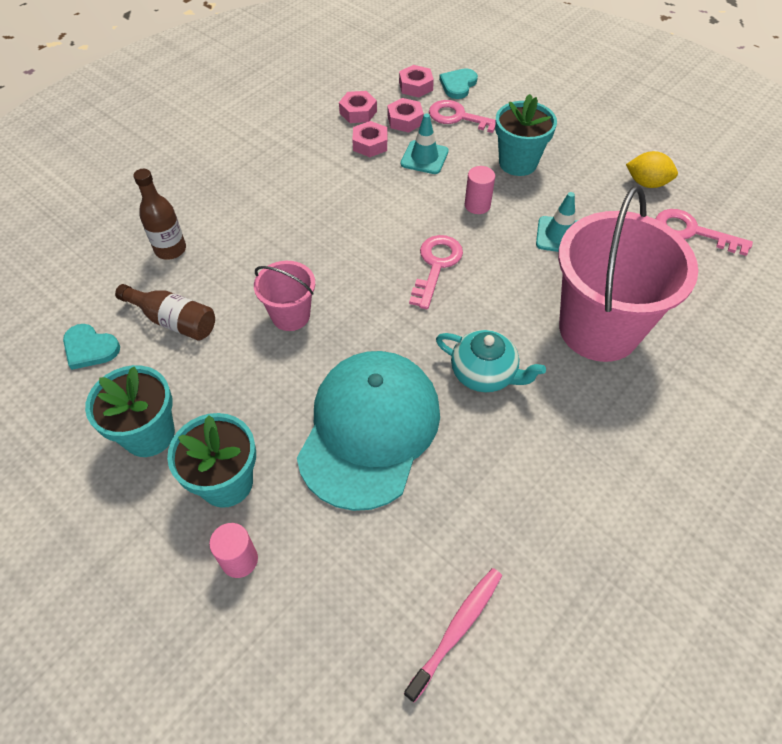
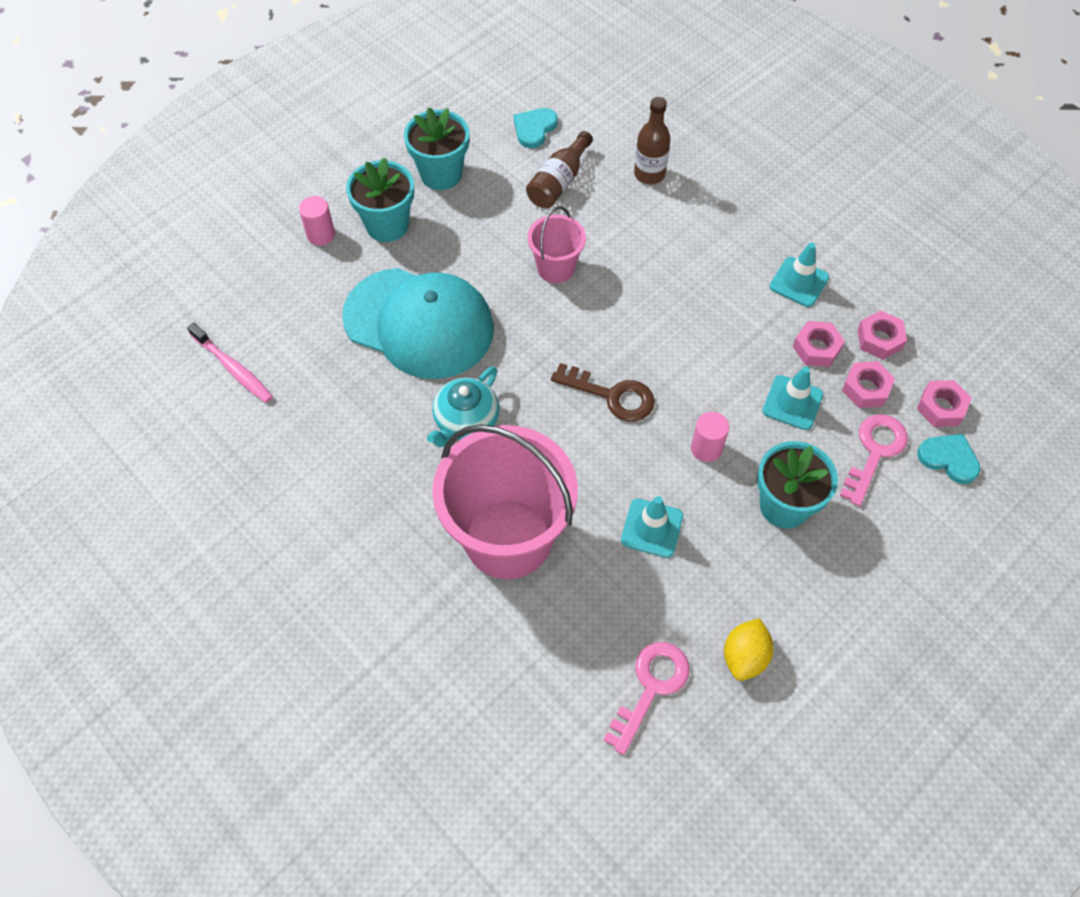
camera: 95 degrees right, 5 degrees up
pink key [409,235,463,309] -> brown key [551,363,655,421]
none -> turquoise traffic cone [769,243,829,307]

